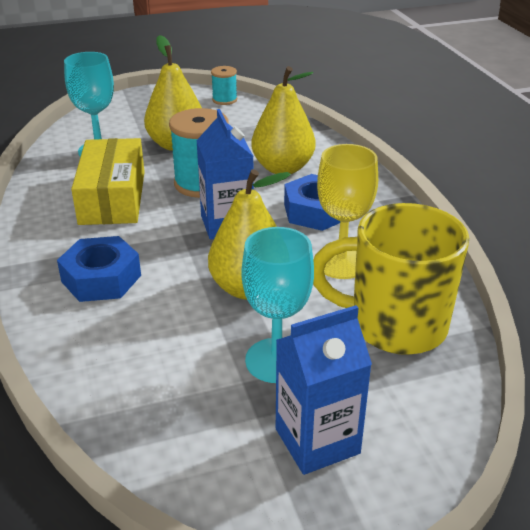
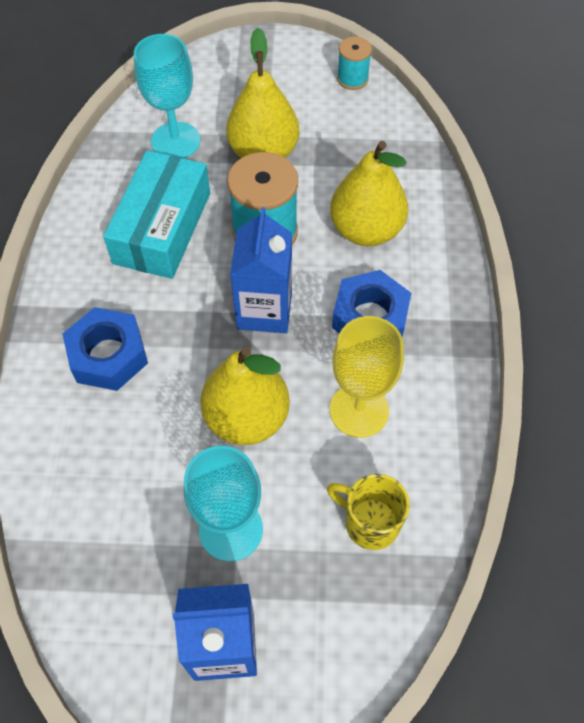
camera: 20 degrees right, 25 degrees up
yellow box [71,138,145,225] -> turquoise box [103,150,210,279]
yellow mug [313,203,469,355] -> yellow mug [327,474,410,550], size x0.54

